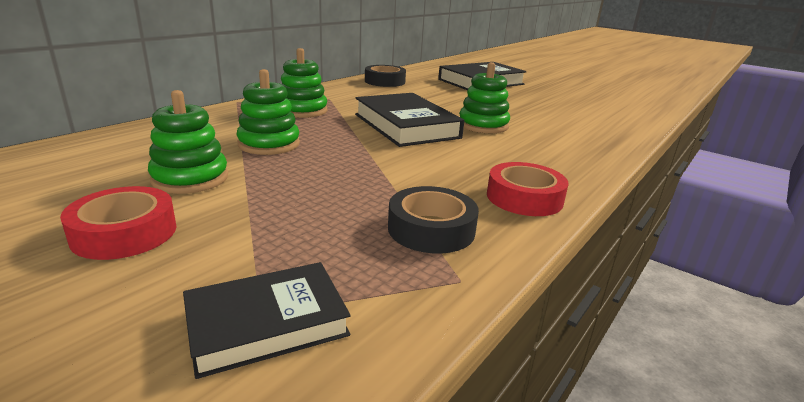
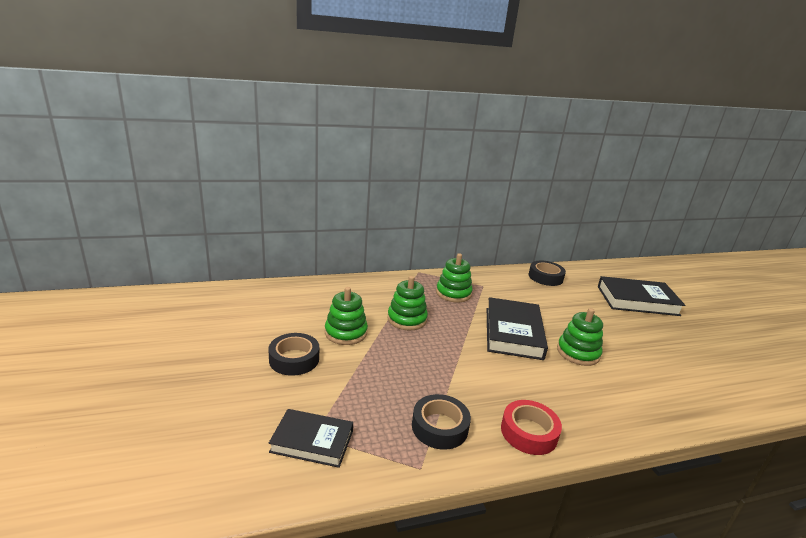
camera: 35 degrees right, 0 degrees up
red tape [60,186,176,260] -> black tape [268,333,319,376]

